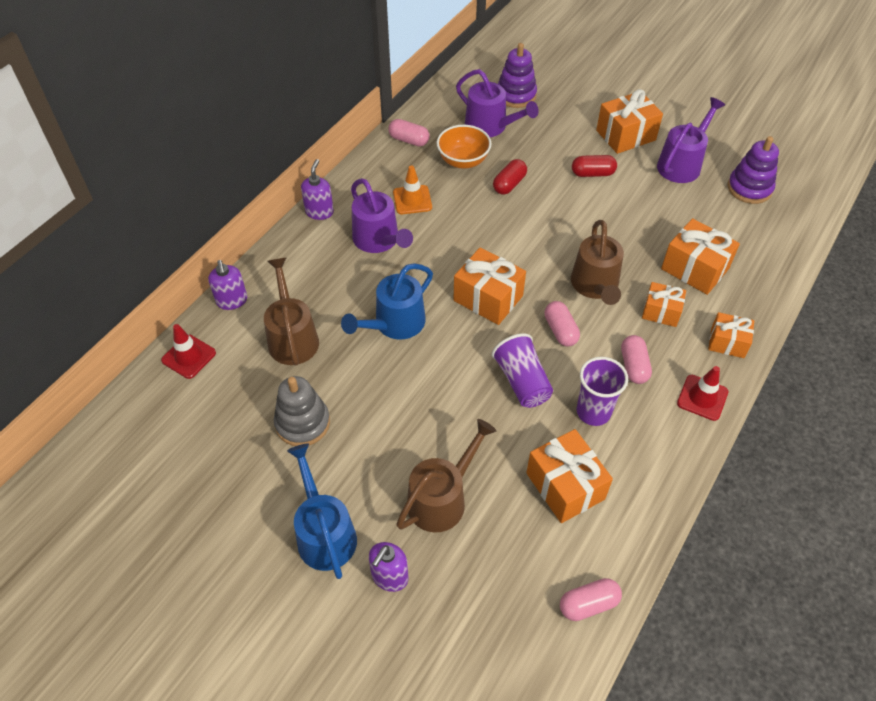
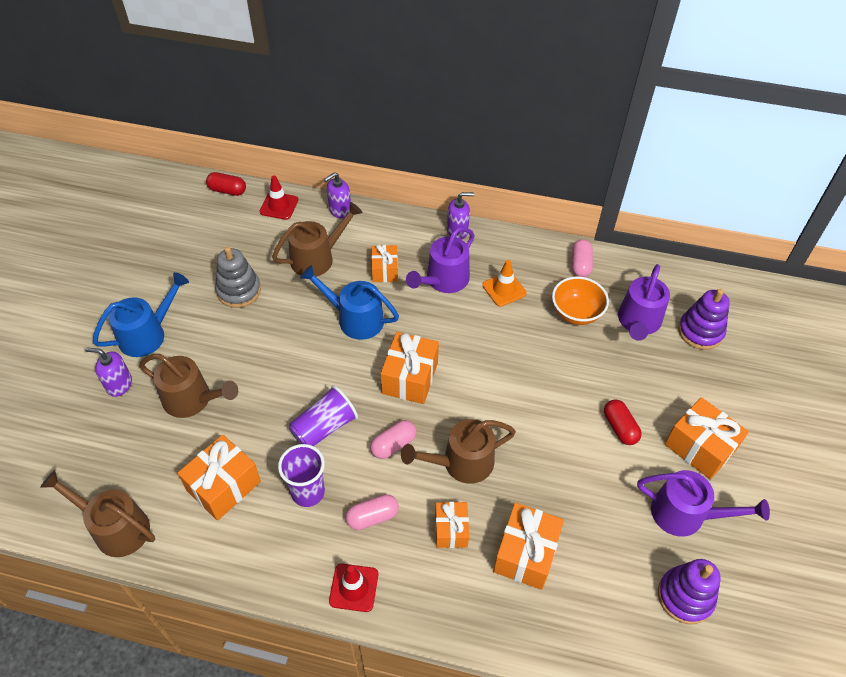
camera: 70 degrees right, 0 degrees up
red capsule [493,159,527,195] -> red capsule moved to [206,172,246,196]
pink capsule [560,578,622,621] -> brown watering can [40,470,155,557]
orange gift [708,312,754,358] -> orange gift moved to [371,244,398,282]

